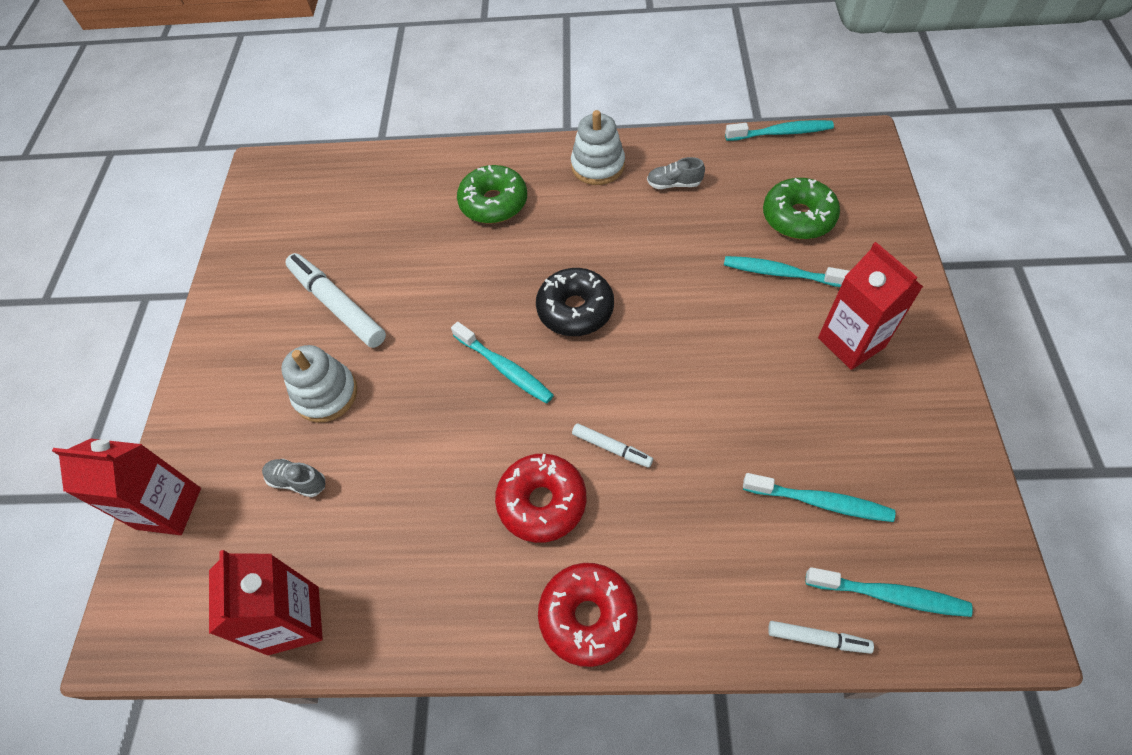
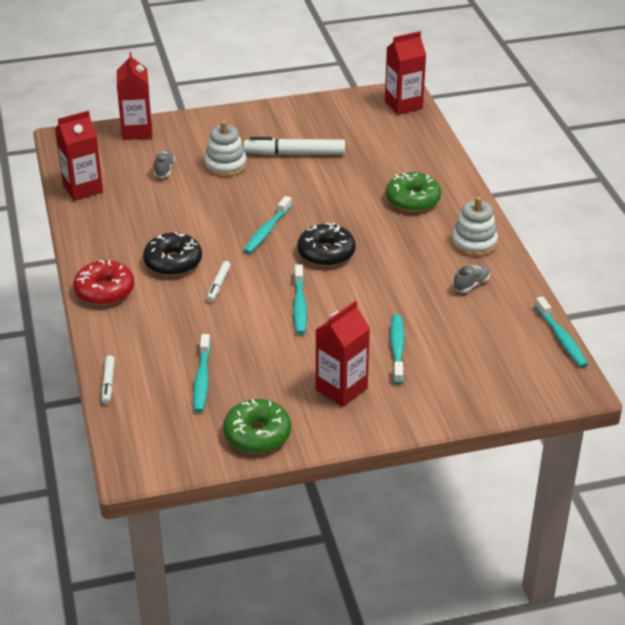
camera: 70 degrees right, 20 degrees down
white marker [285,253,386,348] -> white marker turned 120 degrees counterclockwise [244,137,345,155]
red donut [495,454,586,543] -> black donut [143,232,202,276]
grey shoe [647,157,705,189] -> grey shoe turned 60 degrees clockwise [453,265,490,292]
green donut [763,178,840,239] -> green donut moved to [223,399,291,453]
turquoise toothbrush [806,567,973,617] -> turquoise toothbrush moved to [293,264,307,335]
none -> red carton [385,31,426,115]

